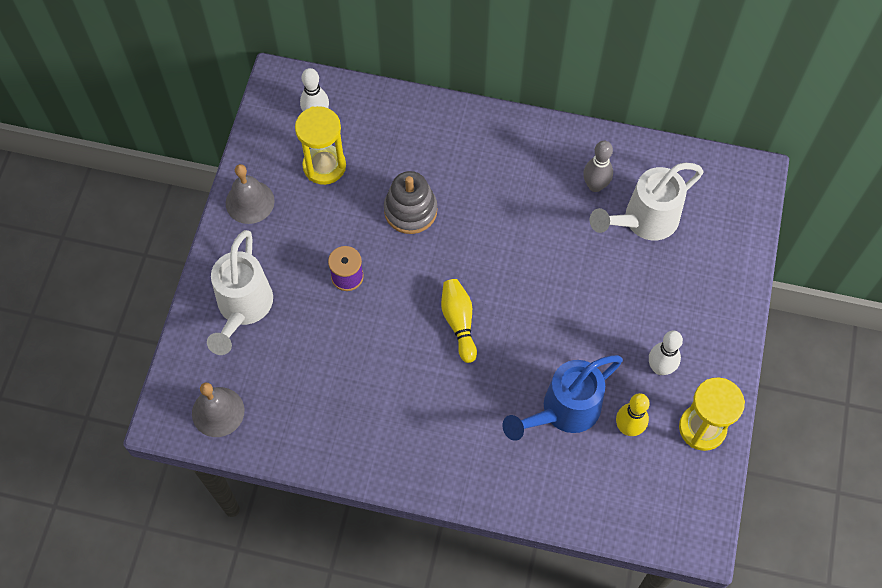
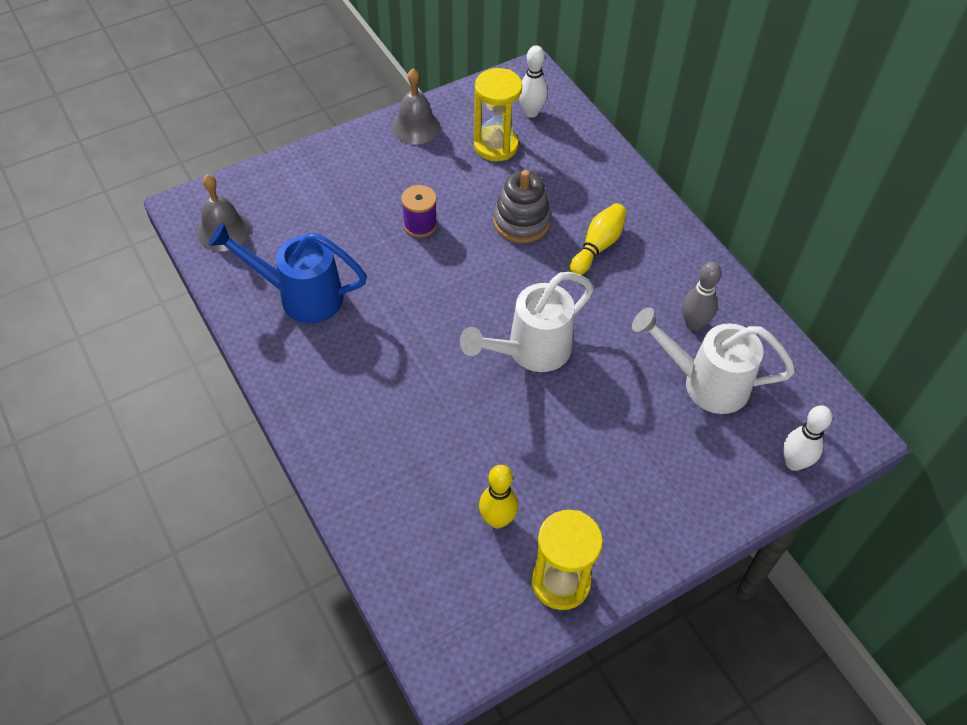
camera: 45 degrees right, 10 degrees down
white watering can [207,230,273,355] -> white watering can moved to [460,272,594,372]
yellow bowling pin [441,279,477,363] -> yellow bowling pin moved to [570,203,627,275]
blue watering can [503,355,623,441] -> blue watering can moved to [208,223,367,323]
white bowling pin [649,331,683,375] -> white bowling pin moved to [783,405,832,471]

